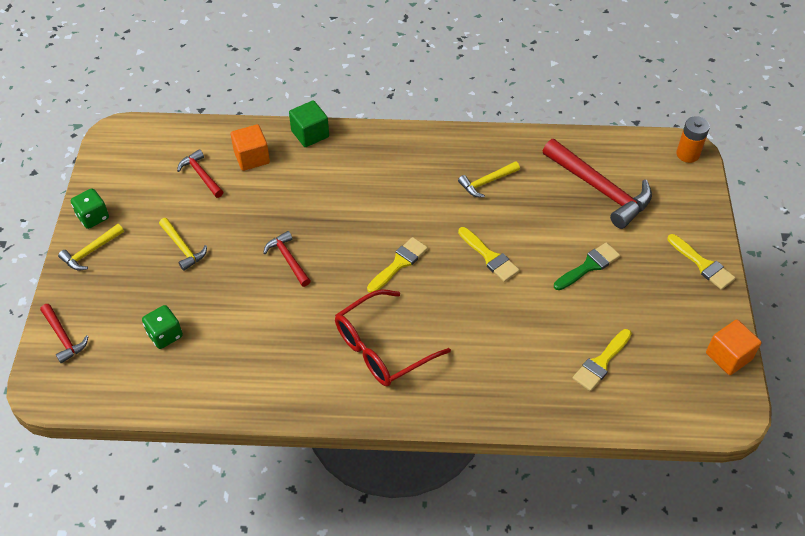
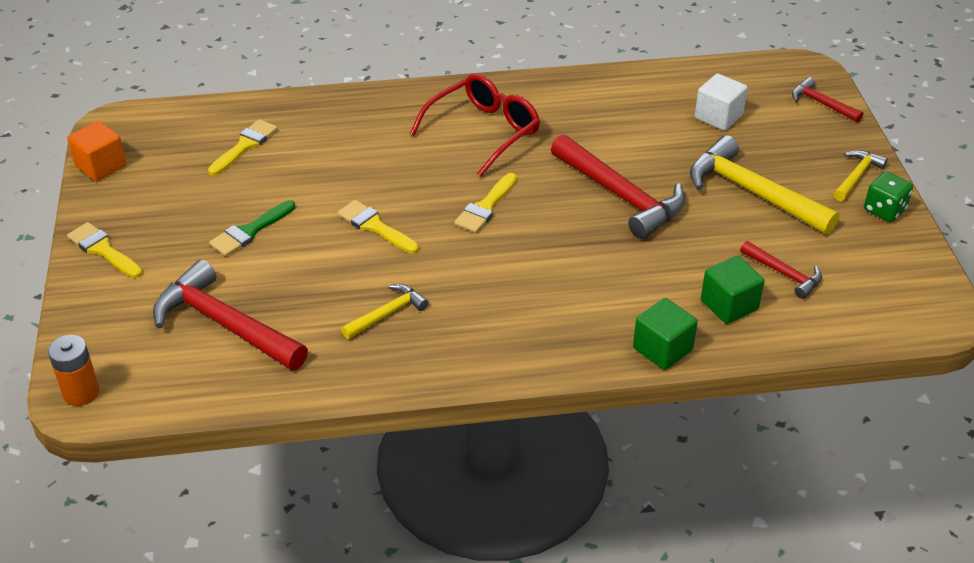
camera: 170 degrees right, 10 degrees down
green dice [142,305,183,349] -> white cube [695,73,748,131]
yellow hammer [159,218,207,271] -> yellow hammer [690,135,839,234], size x1.93
orange cube [231,124,270,171] -> green cube [701,256,765,324]
red hammer [263,231,311,287] -> red hammer [551,134,685,239], size x1.93

